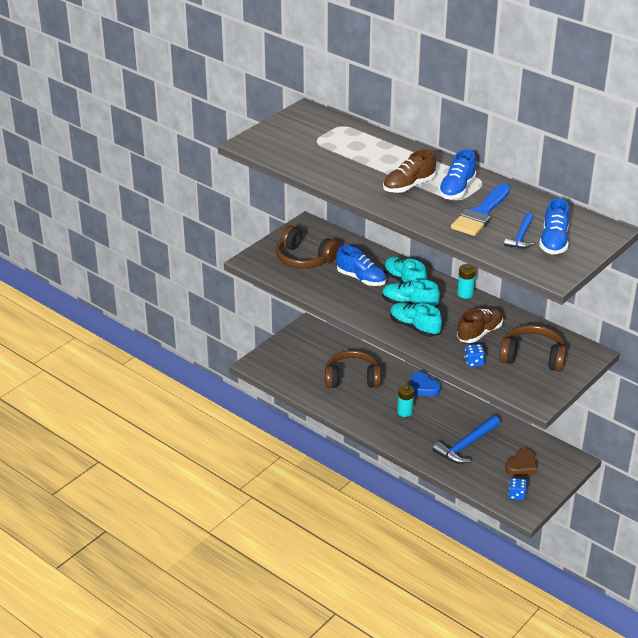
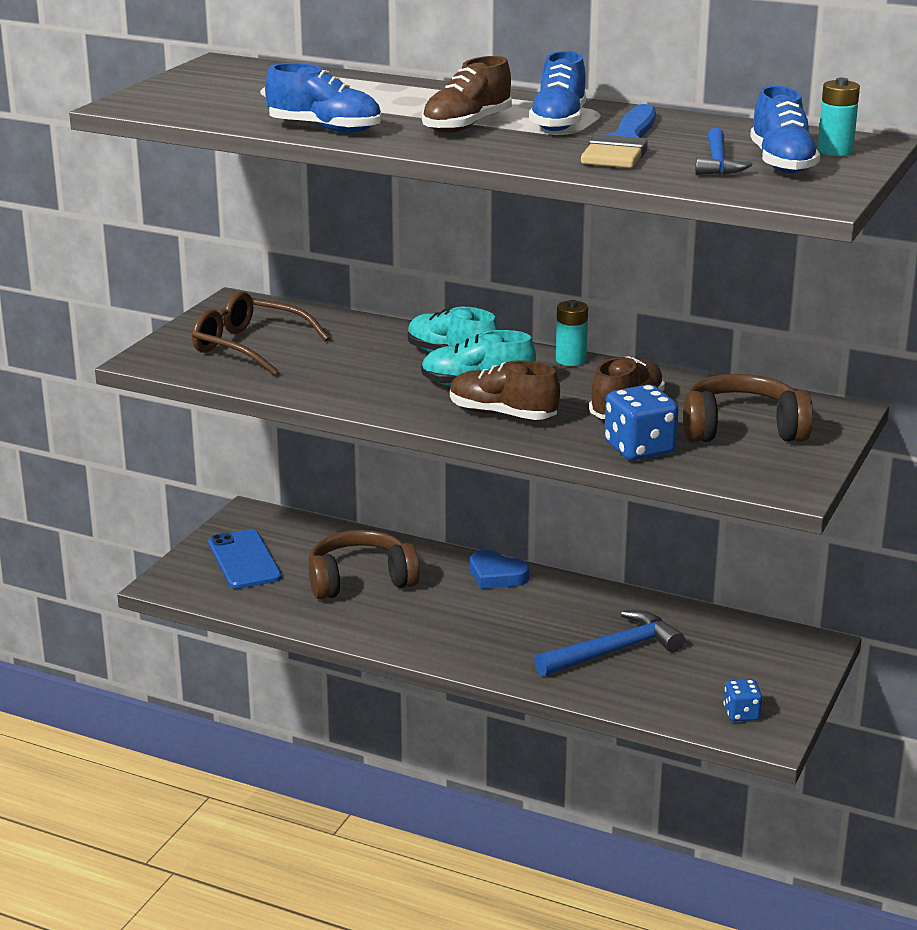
camera: 15 degrees left, 10 degrees down
brown headphones [276,225,339,269] -> brown glasses [192,291,330,376]
blue shoe [336,246,386,286] -> blue shoe moved to [265,63,381,133]
turquoise shoe [390,302,442,337] -> brown shoe [450,360,560,420]
turquoise battery [397,385,414,417] -> turquoise battery moved to [817,78,860,156]
blue hammer [433,415,500,464] -> blue hammer turned 150 degrees counterclockwise [534,610,685,676]
blue dice [464,344,485,367] -> blue dice [604,384,679,461], size x1.71
brown heart [505,449,537,476] -> none
none -> blue phone [208,529,282,589]

